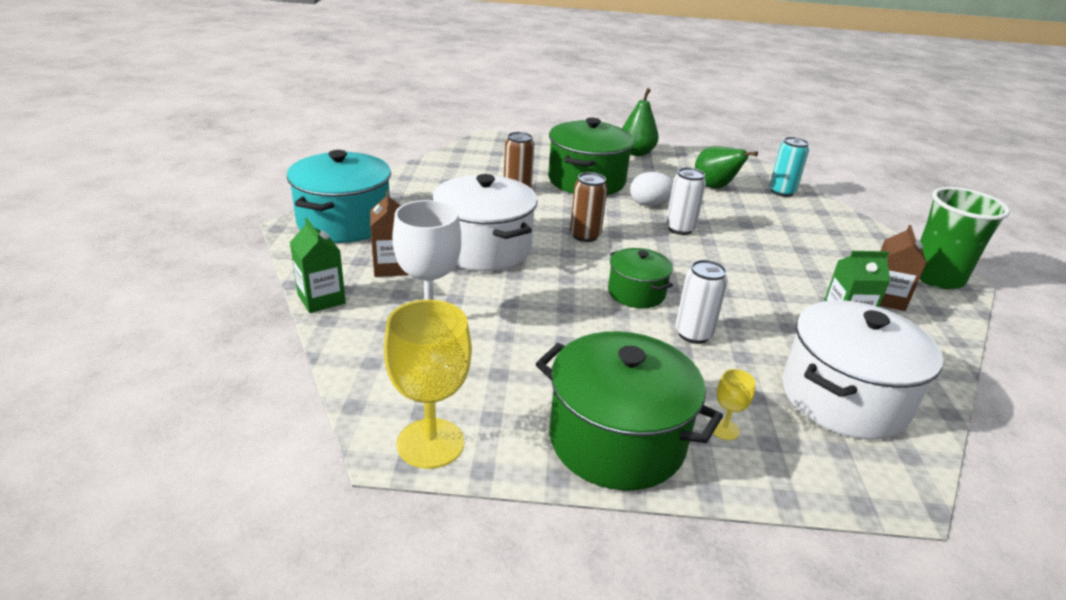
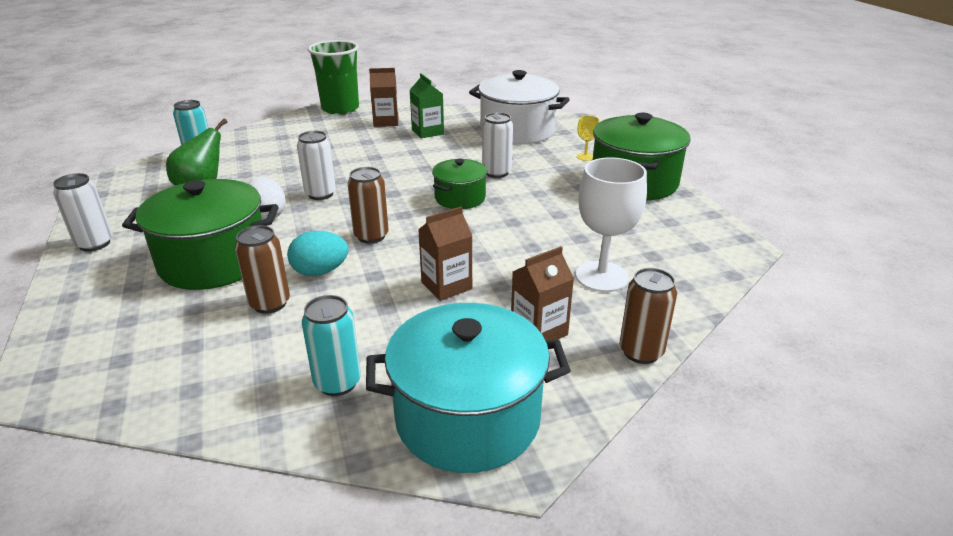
camera: 110 degrees left, 0 degrees up
green carton [290,218,346,313] -> brown can [619,268,677,364]
yellow goblet [384,300,472,469] -> none
white pot [432,174,538,271] -> brown carton [418,207,472,301]
green pear [622,88,659,156] -> white can [53,173,113,252]
none -> turquoise egg [287,231,348,276]
none -> turquoise can [302,295,361,396]

